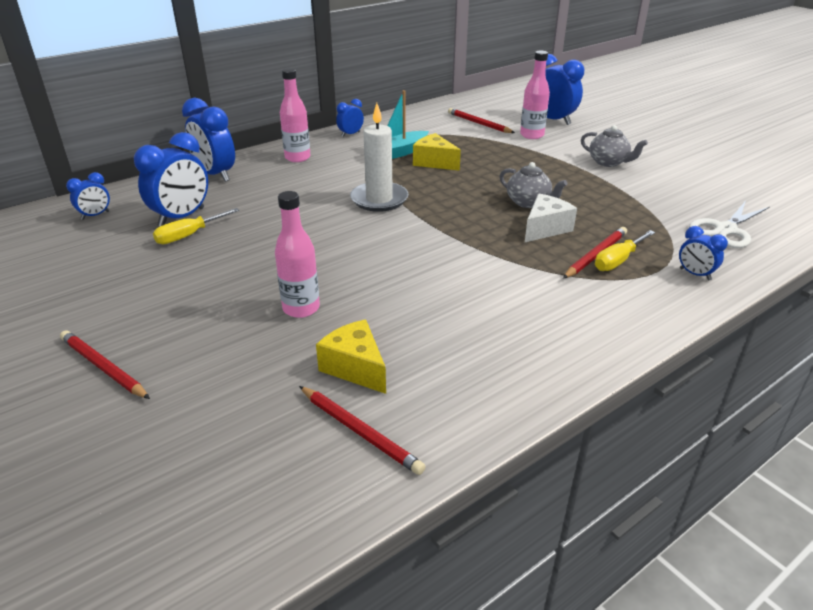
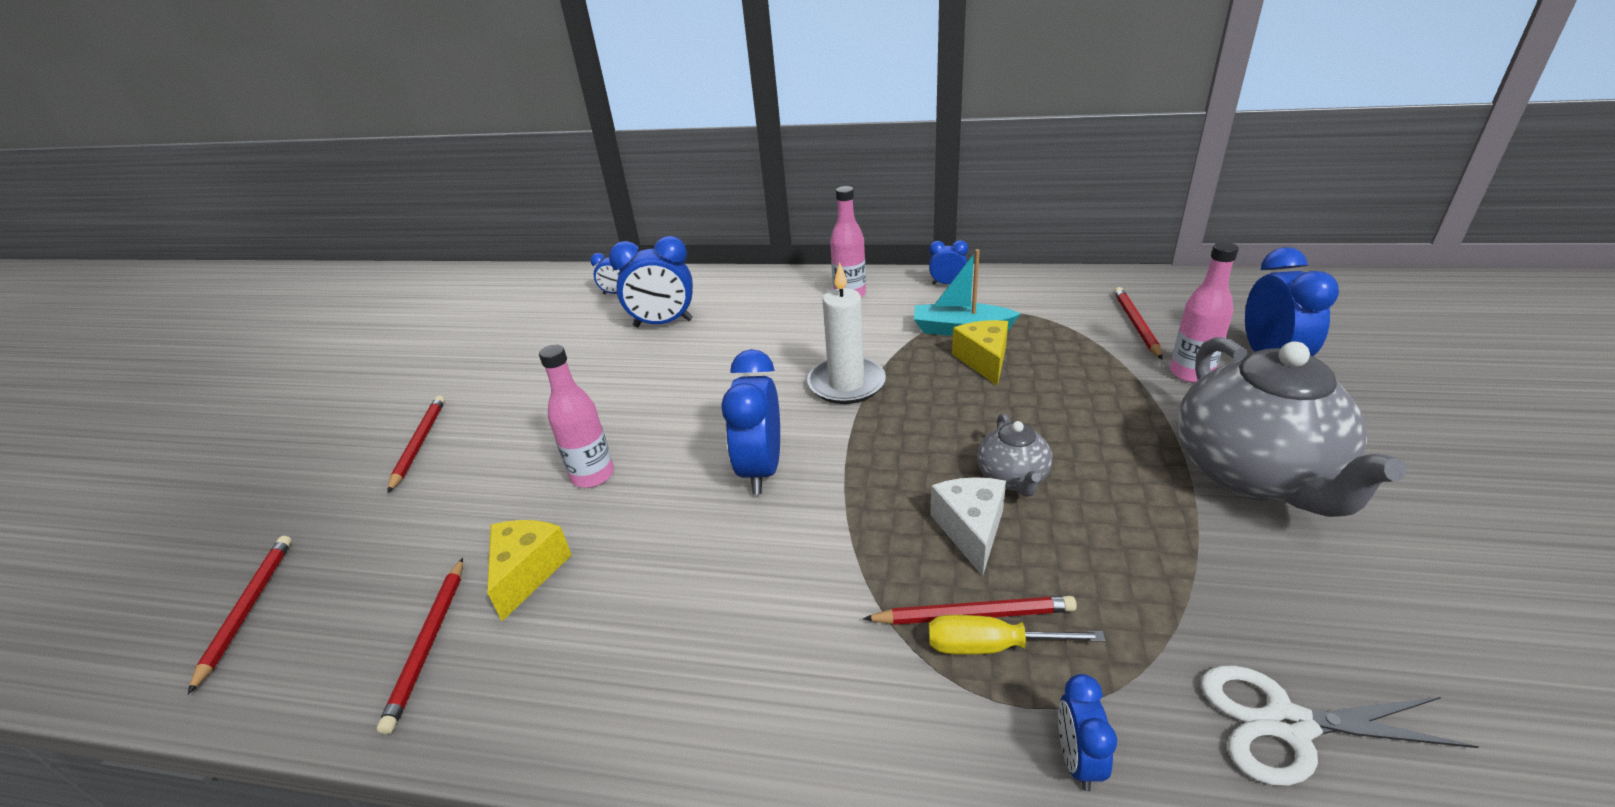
camera: 50 degrees right, 0 degrees up
yellow screwdriver [153,208,239,244] -> none
blue clock [182,98,235,182] -> blue clock moved to [721,349,780,494]
white cheese [525,194,577,242] -> white cheese turned 90 degrees counterclockwise [930,477,1006,576]
grey teapot [581,125,648,167] -> grey teapot [1177,337,1407,517], size x2.11
none -> red pencil [188,536,292,694]

